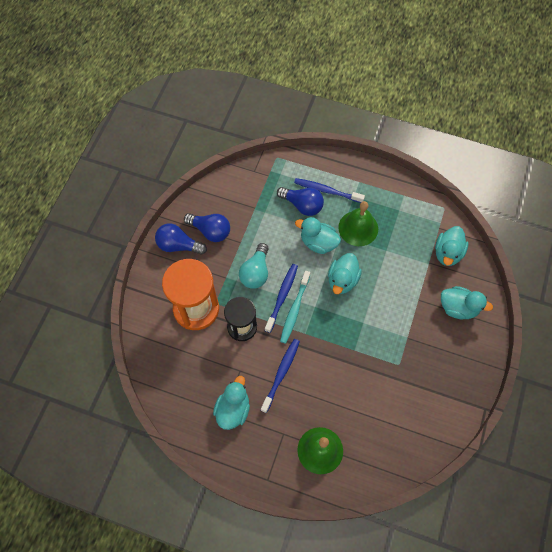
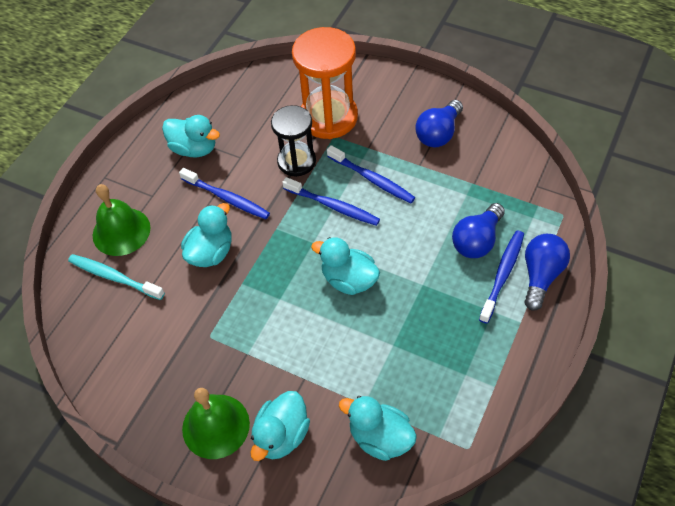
camera: 100 degrees right, 10 degrees down
blue light bulb [155,223,207,255] -> blue light bulb moved to [524,234,570,311]
turquoise light bulb [239,243,268,289] -> blue toothbrush [327,145,416,203]
turquoise toothbrush [280,271,310,344] -> turquoise toothbrush moved to [68,254,165,300]
turquoise duck [295,217,341,254] -> turquoise duck moved to [181,203,232,267]
green bell [338,201,378,246] -> green bell moved to [182,388,250,459]

